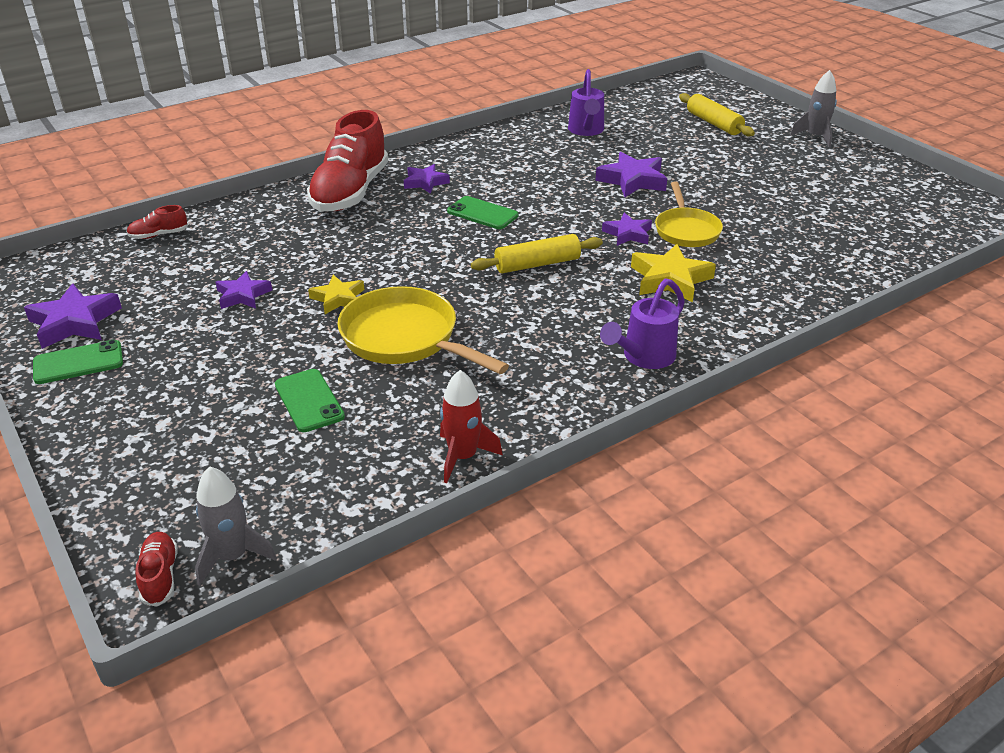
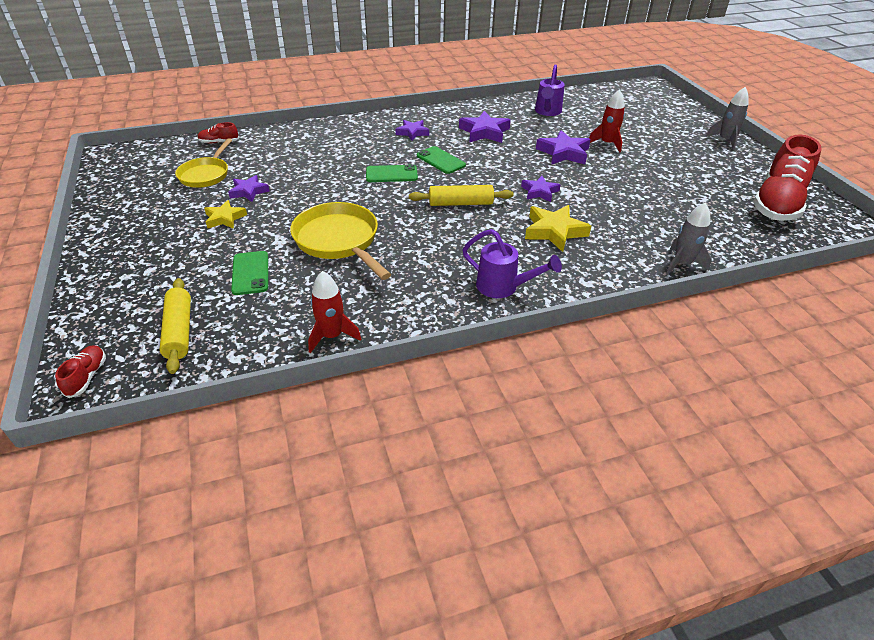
camera: 15 degrees right, 5 degrees up
purple star [24,283,122,349] -> purple star moved to [459,111,511,143]
green phone [33,340,123,384] -> green phone moved to [366,164,418,182]
grey rocket [195,466,277,586] -> grey rocket moved to [666,202,712,275]
red shoe [307,110,388,211] -> red shoe moved to [753,134,821,221]
yellow star [308,275,365,314] -> yellow star moved to [204,200,247,229]
purple watering can [600,278,685,369] -> purple watering can turned 120 degrees counterclockwise [462,229,562,298]
yellow pan [655,182,723,247] -> yellow pan moved to [175,138,232,188]
yellow rolling pin [679,93,755,136] -> yellow rolling pin moved to [160,278,191,374]
none -> red rocket [589,89,625,152]

